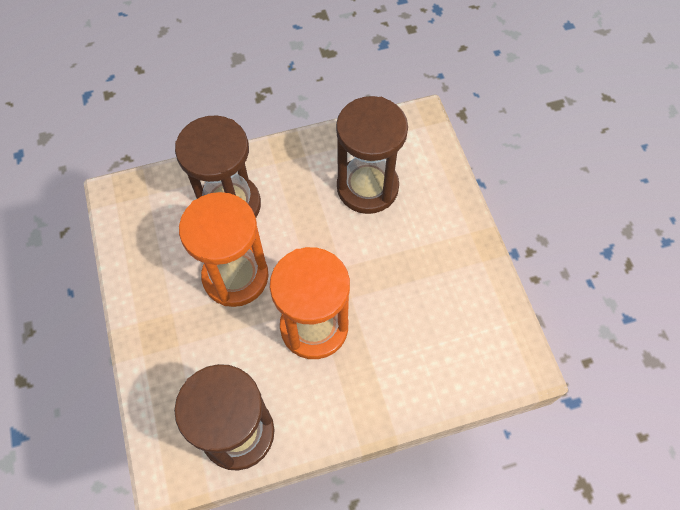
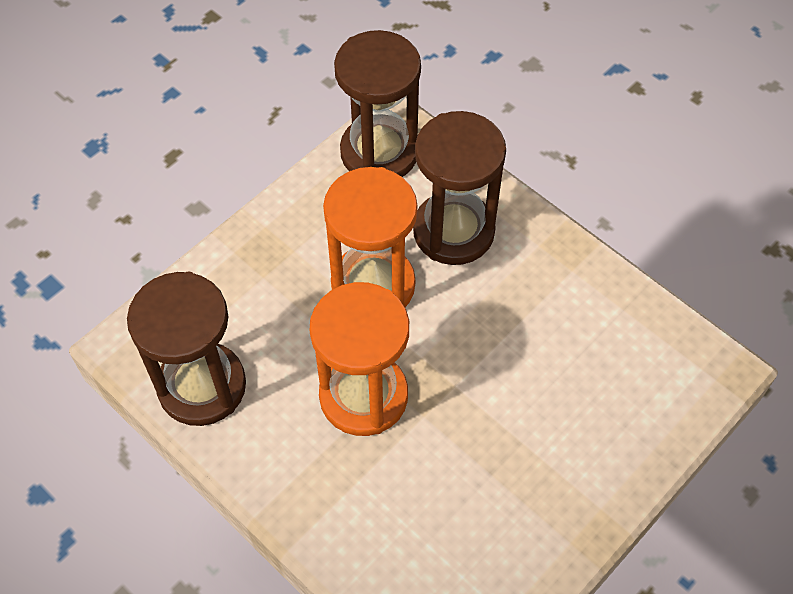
camera: 60 degrees right, 5 degrees down
brown hourglass [336,96,408,214] -> brown hourglass moved to [334,30,421,177]

